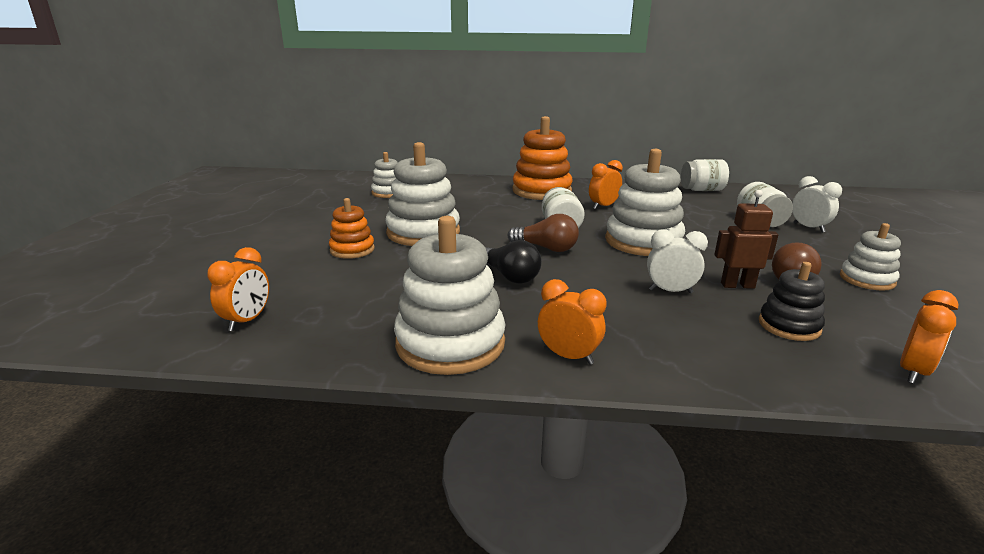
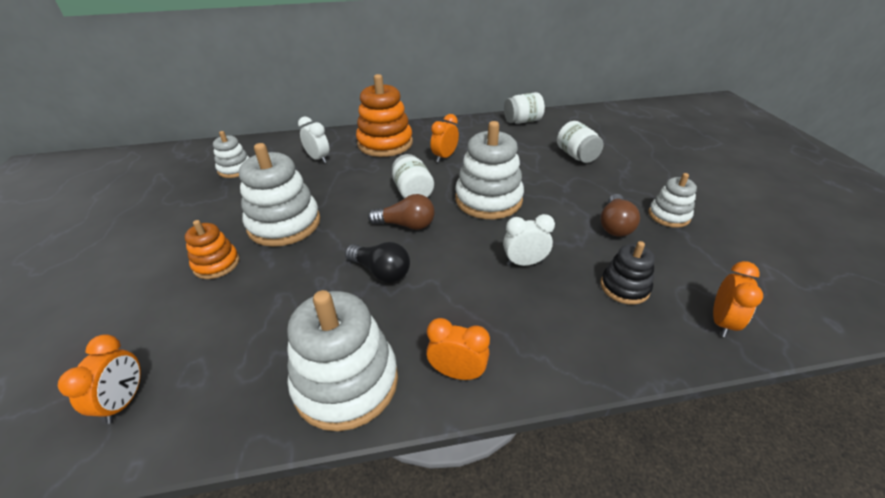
camera: 15 degrees left, 15 degrees up
brown robot [714,190,778,289] -> none
white clock [792,176,842,233] -> white clock moved to [298,117,329,163]

